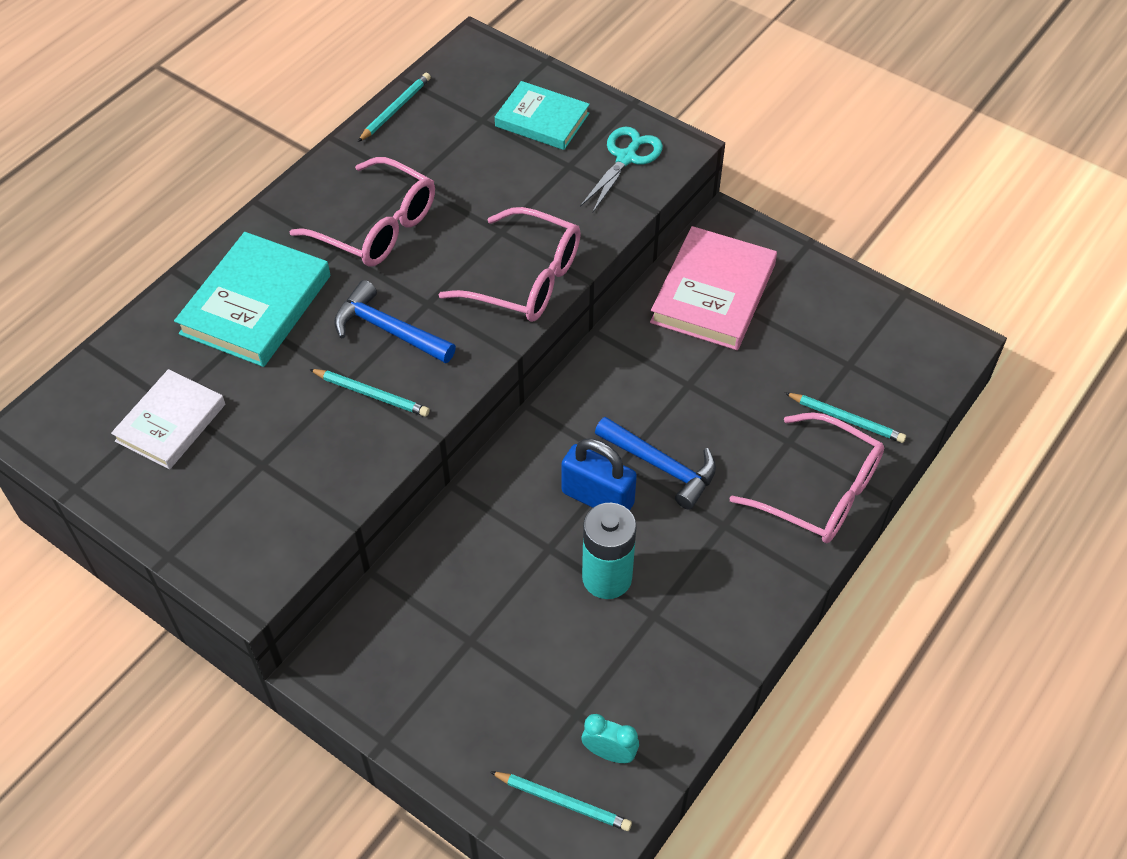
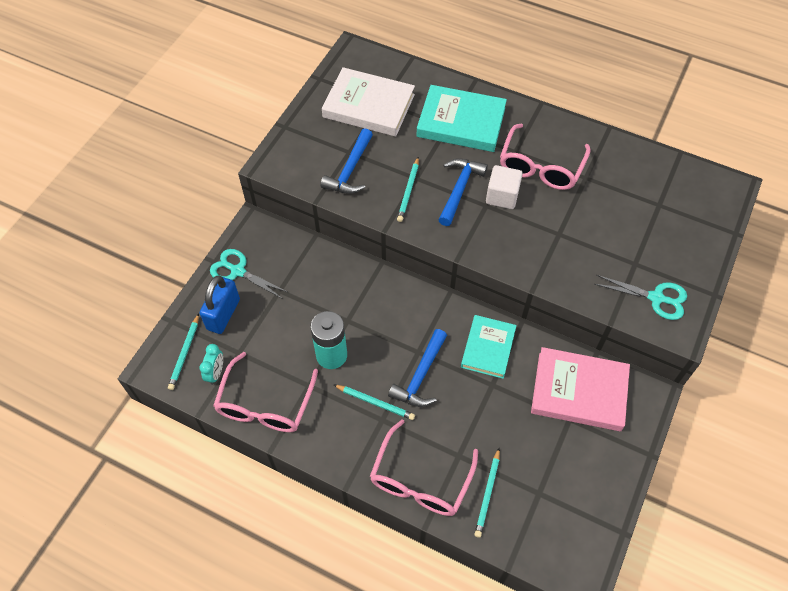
camera: 80 degrees right, 5 degrees up
white book [111,369,225,469] -> white book [322,67,415,137], size x1.52
turquoise pencil [358,73,431,142] -> turquoise pencil moved to [334,385,415,420]
pink glasses [438,207,581,322] -> pink glasses moved to [213,352,318,432]
turquoise book [495,81,590,150] -> turquoise book moved to [461,315,517,379]
blue padlock [562,438,637,511] -> blue padlock moved to [200,276,240,334]
none -> turquoise scissors [210,249,287,299]
none -> blue hammer [321,128,373,194]
none -> white cube [486,165,523,209]

